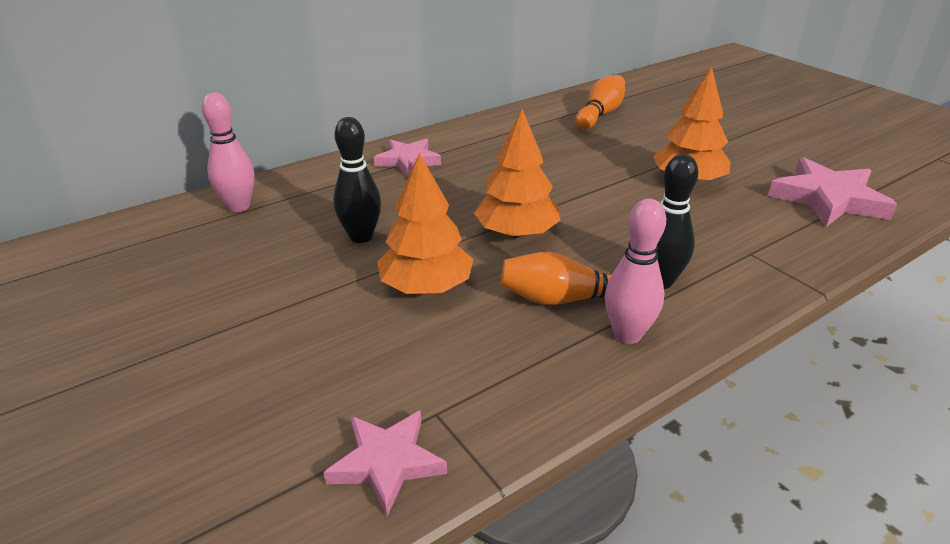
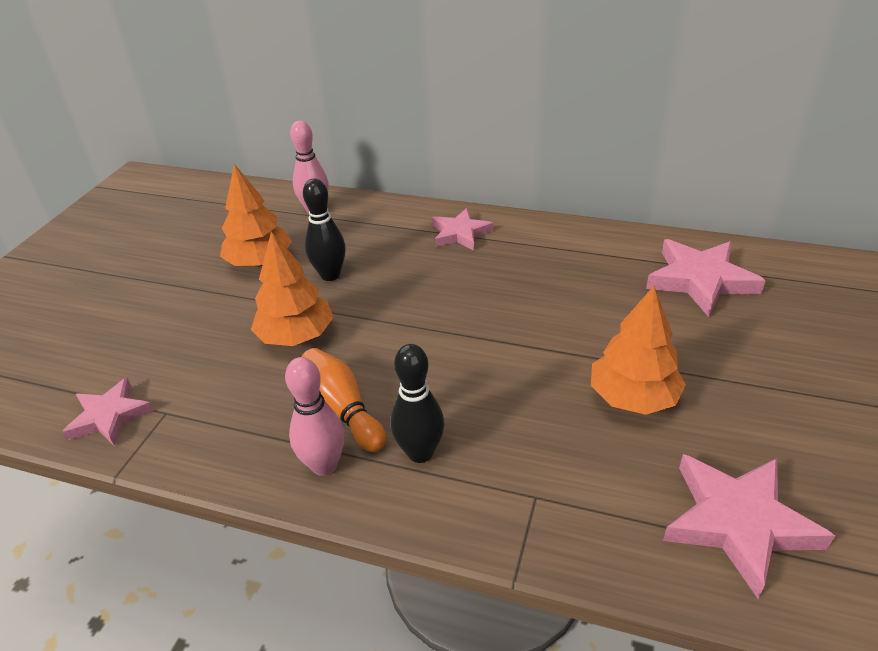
camera: 55 degrees right, 5 degrees up
orange tree [474,109,561,238] -> orange tree moved to [220,164,292,267]
orange bowling pin [575,75,625,129] -> pink star [646,239,766,317]

